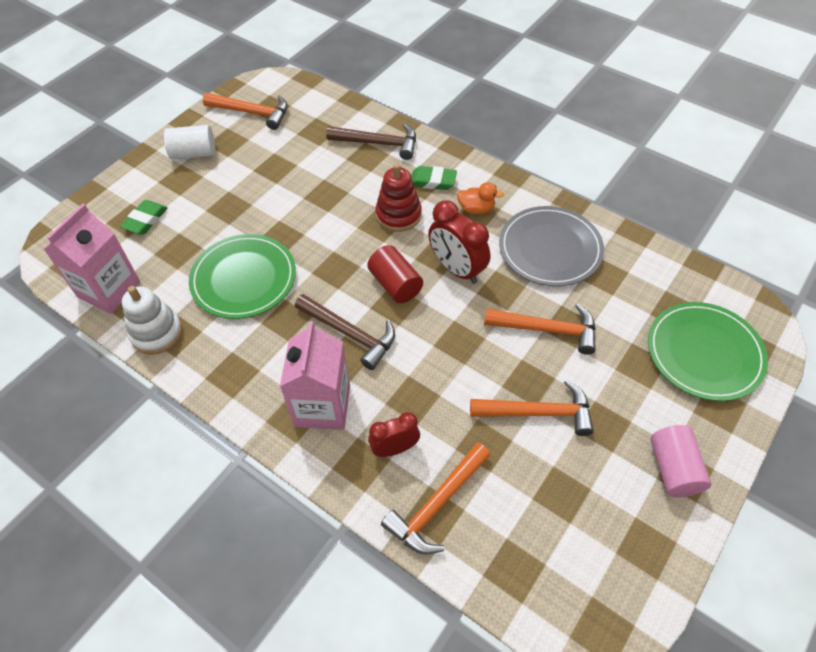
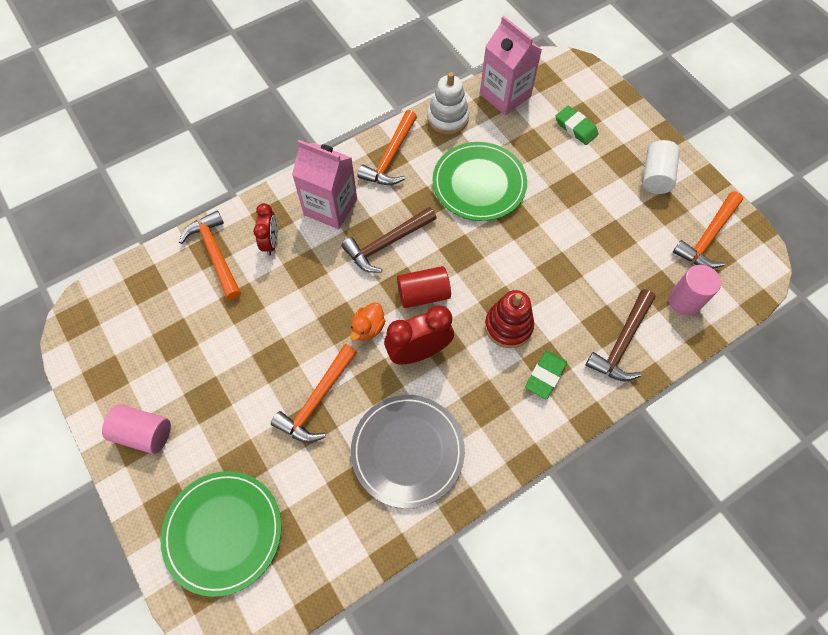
camera: 110 degrees right, 10 degrees up
orange duck [457,182,504,214] -> orange duck moved to [350,302,386,341]
orange hammer [470,379,594,436] -> orange hammer moved to [357,110,417,185]
none -> pink cylinder [668,265,721,316]

